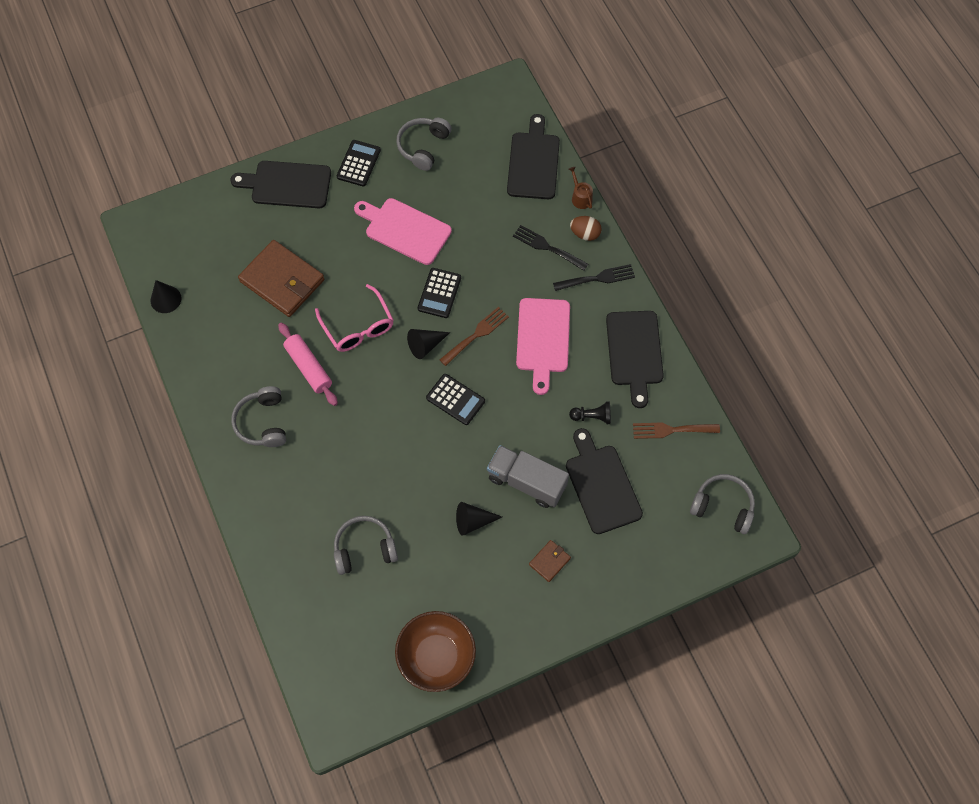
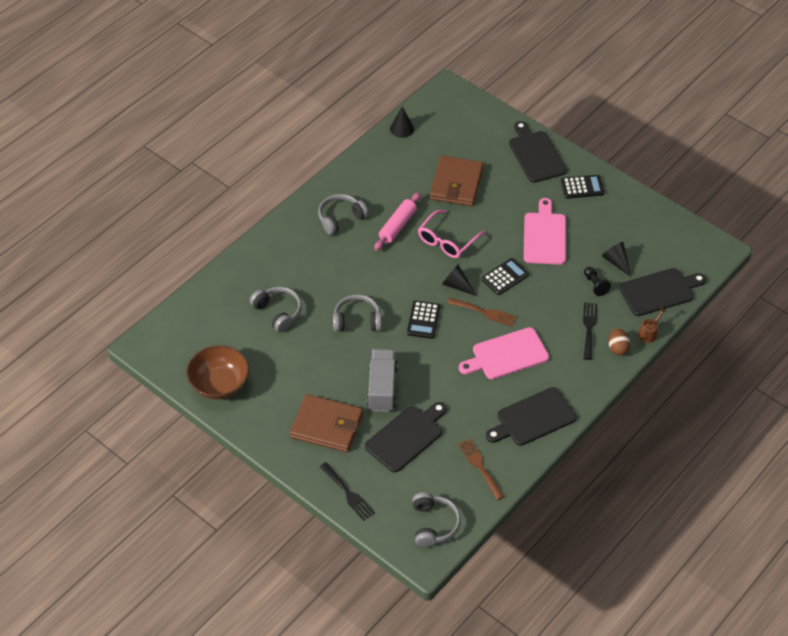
camera: 65 degrees right, 15 degrees down
grey headphones [396,117,452,171] -> grey headphones moved to [333,295,382,332]
black calculator [418,268,461,318] -> black calculator turned 150 degrees clockwise [482,258,529,295]
black cone [456,502,502,536] -> black cone moved to [602,242,631,277]
brown wallet [529,540,571,582] -> brown wallet [290,394,363,452], size x2.20
black fork [553,264,635,291] -> black fork moved to [320,462,375,521]
black pawn [569,401,611,424] -> black pawn moved to [584,267,611,296]

